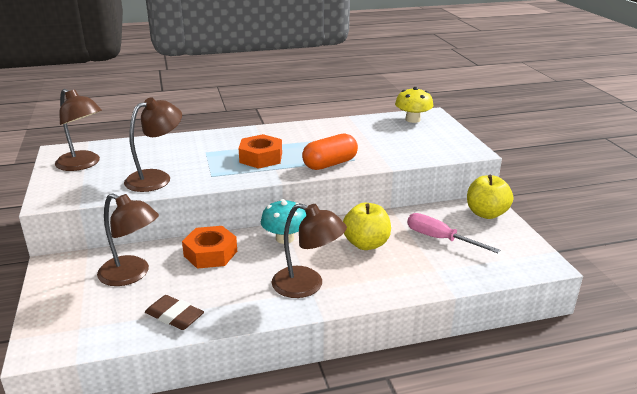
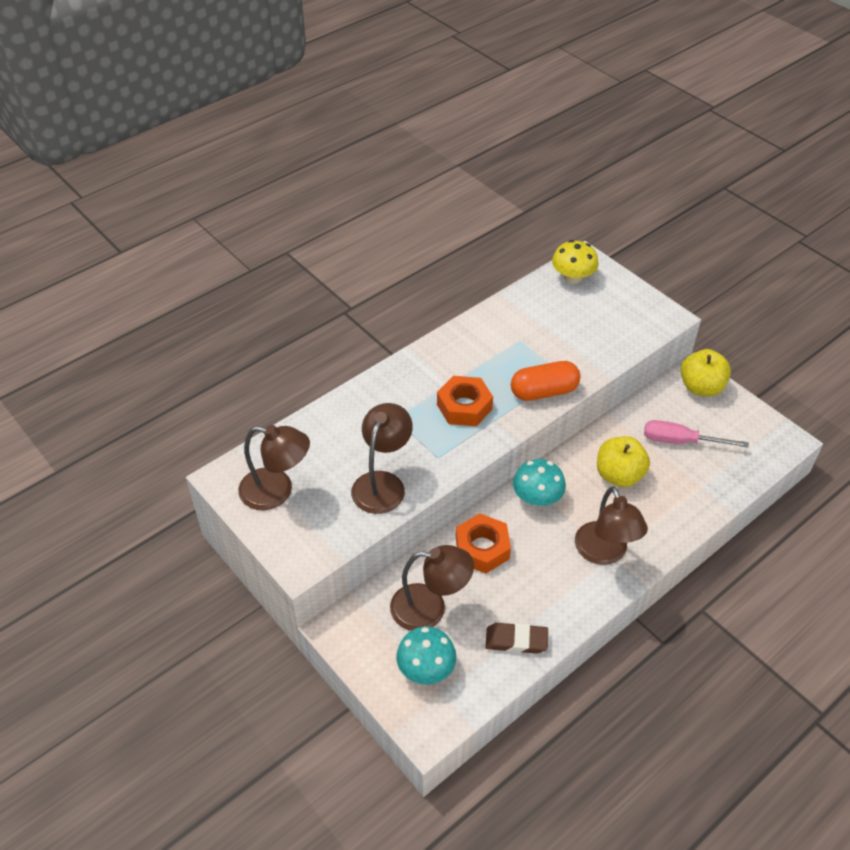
camera: 25 degrees left, 20 degrees up
brown lamp [271,203,347,298] -> brown lamp turned 75 degrees clockwise [575,487,648,565]
orange capsule [302,133,358,170] -> orange capsule turned 45 degrees clockwise [511,361,580,401]
none -> turquoise mushroom [396,627,456,684]

